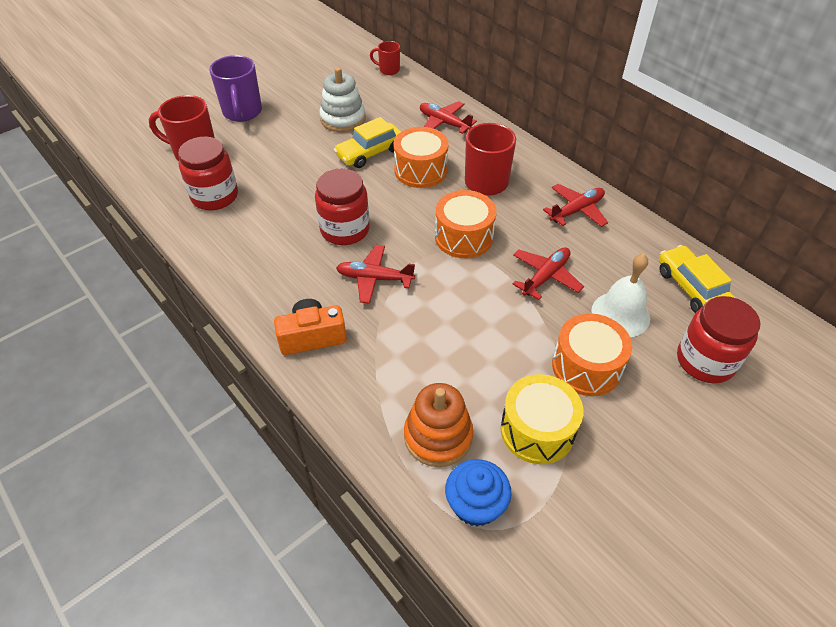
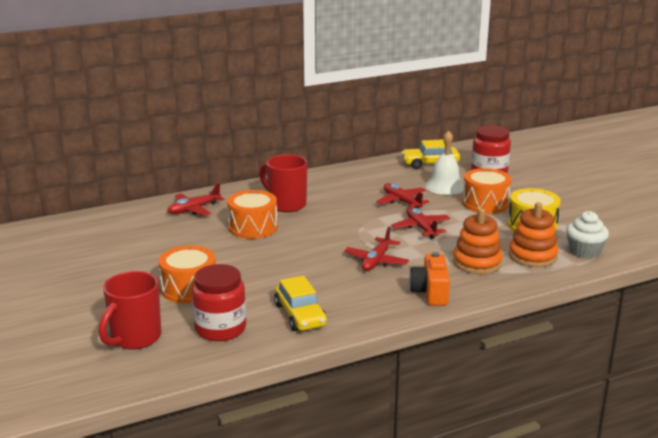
camera: 75 degrees left, 25 degrees down
purple mug [209,55,262,122] -> none
red jar [315,169,370,245] -> none
white stacking toy [319,67,365,132] -> none
yellow car [334,117,402,168] -> yellow car moved to [274,275,327,331]
red mug [370,41,400,75] -> none
orange drum [435,190,497,258] -> orange drum moved to [158,246,216,303]
blue cupcake [445,459,511,526] -> white cupcake [566,211,609,259]
red plane [543,184,608,227] -> red plane moved to [391,207,450,239]
none -> orange stacking toy [453,208,503,274]

